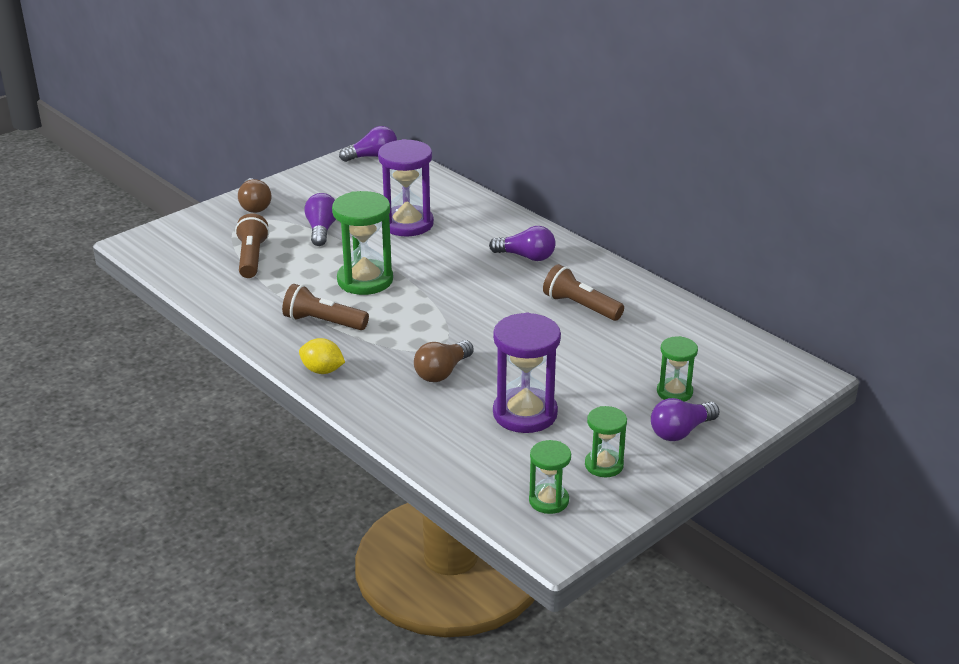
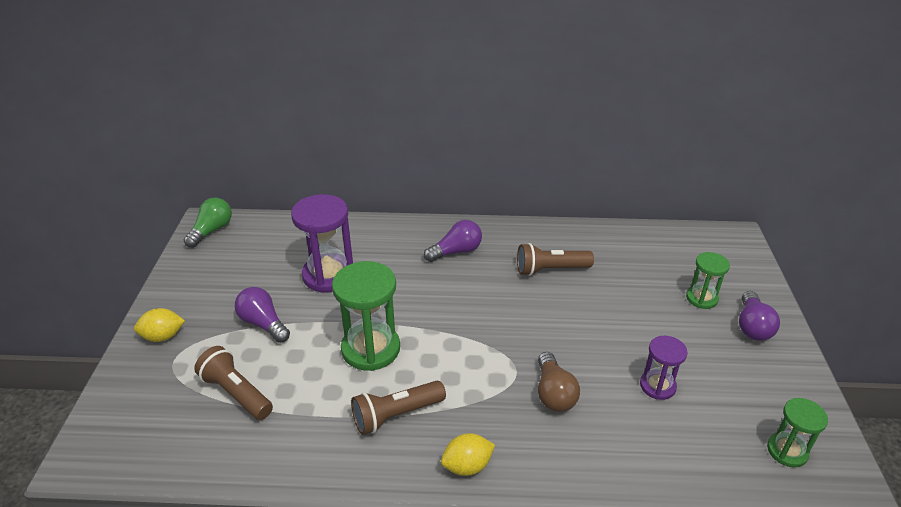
camera: 45 degrees left, 5 degrees up
brown light bulb [238,178,271,213] -> yellow lemon [134,308,185,342]
purple light bulb [339,126,397,162] -> green light bulb [184,198,232,248]
purple hourglass [493,313,561,433] -> purple hourglass [640,336,688,400], size x0.57
green hourglass [585,406,627,477] -> none

